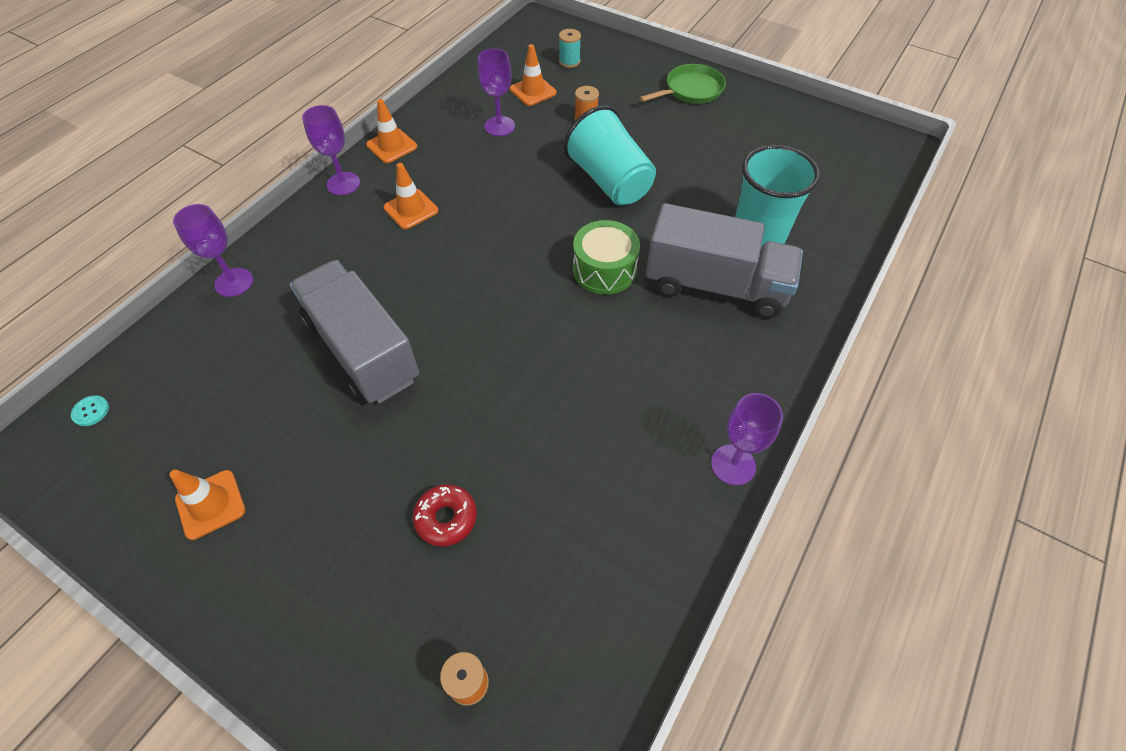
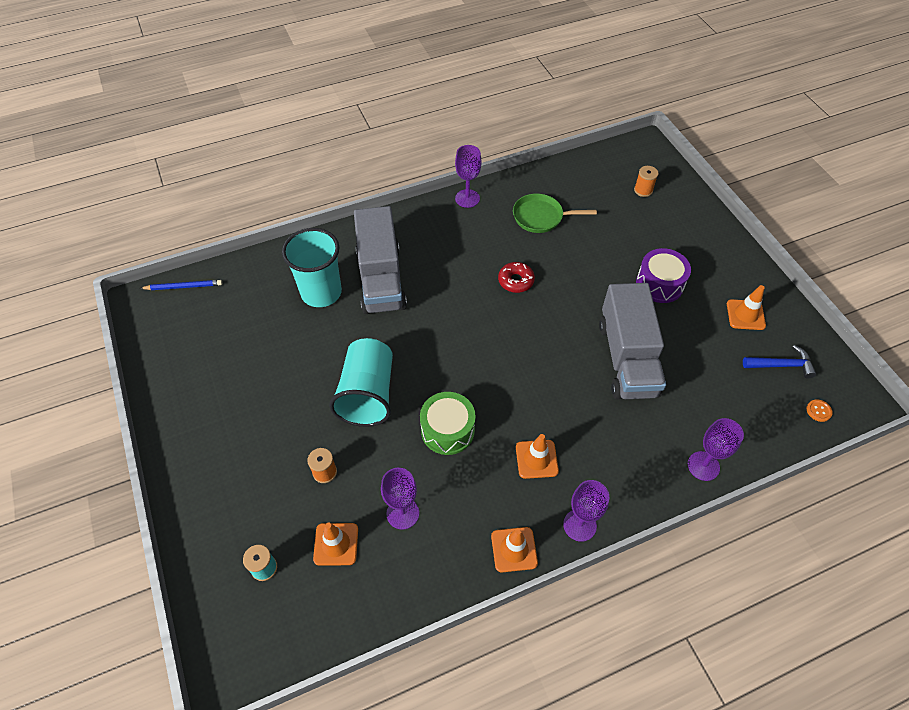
camera: 145 degrees left, 0 degrees up
turquoise button [71,395,109,426] -> orange button [807,399,833,422]
red donut [413,484,477,547] -> red donut moved to [498,262,535,293]
green drum [573,220,640,295] -> green drum moved to [420,392,476,455]
green pan [640,64,726,104] -> green pan moved to [513,194,597,233]
grey truck [646,203,803,318] -> grey truck turned 150 degrees counterclockwise [354,206,407,314]
none -> blue pencil [140,280,222,290]
none -> purple drum [636,248,691,303]
none -> blue hammer [743,345,816,378]

